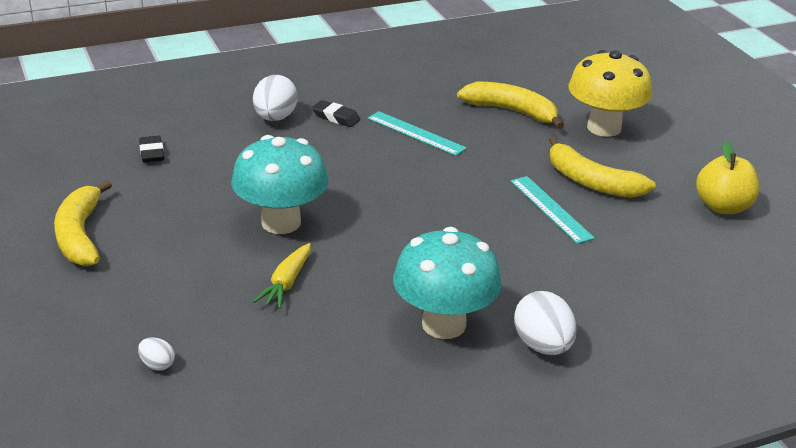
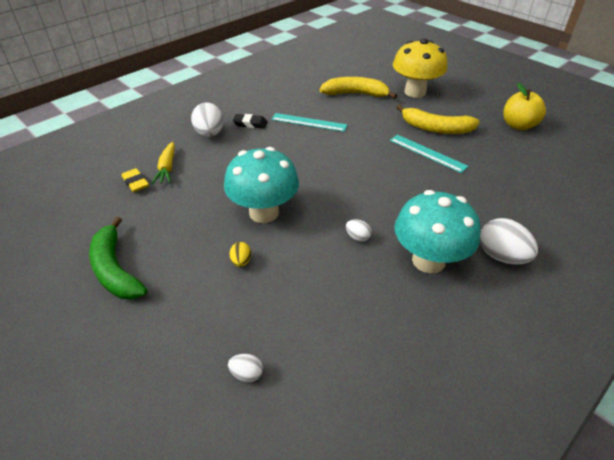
camera: 20 degrees left, 10 degrees up
yellow banana [54,180,112,266] -> green banana [89,217,147,299]
black eraser [139,136,164,163] -> yellow eraser [122,168,149,192]
yellow carrot [253,243,311,309] -> yellow carrot moved to [152,142,175,184]
none -> yellow egg [230,242,251,267]
none -> white egg [346,219,371,242]

